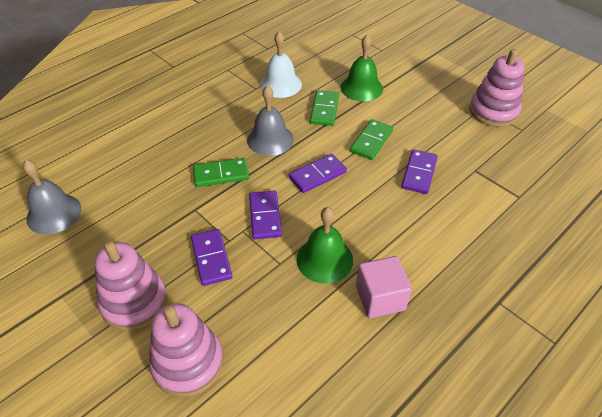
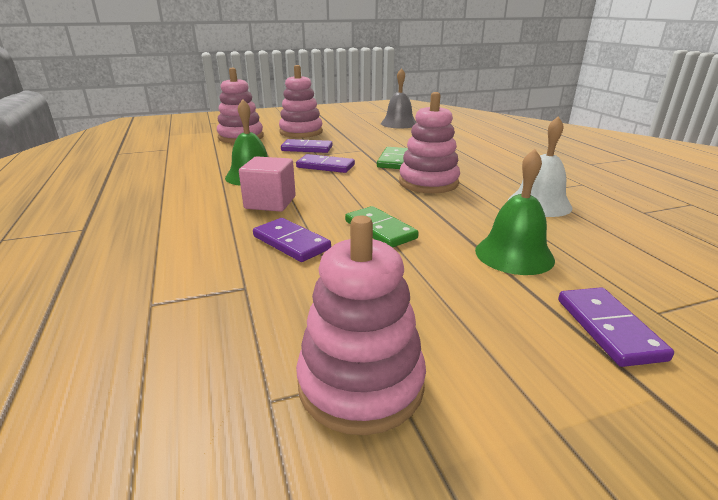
camera: 115 degrees right, 20 degrees down
grey bell [247,85,294,156] -> pink stacking toy [399,92,460,193]
purple domino [289,154,347,193] -> purple domino moved to [558,287,674,367]
green domino [310,90,339,126] -> none
pink cube [356,256,412,318] -> pink cube moved to [239,156,296,212]

